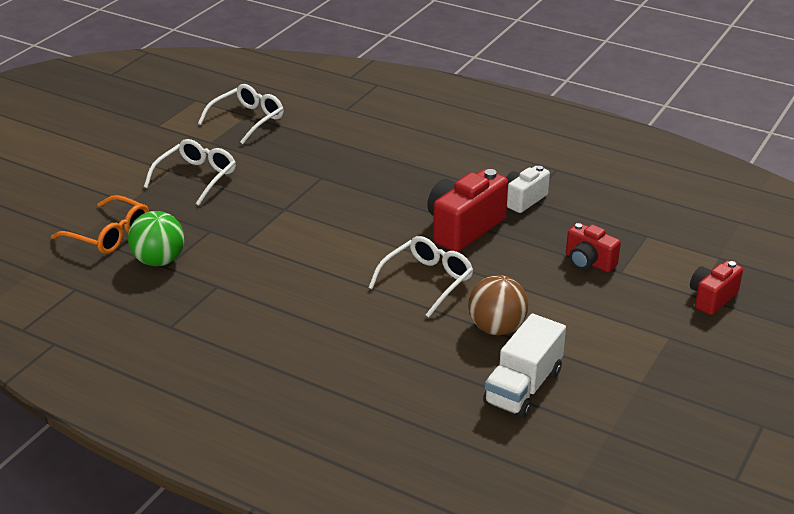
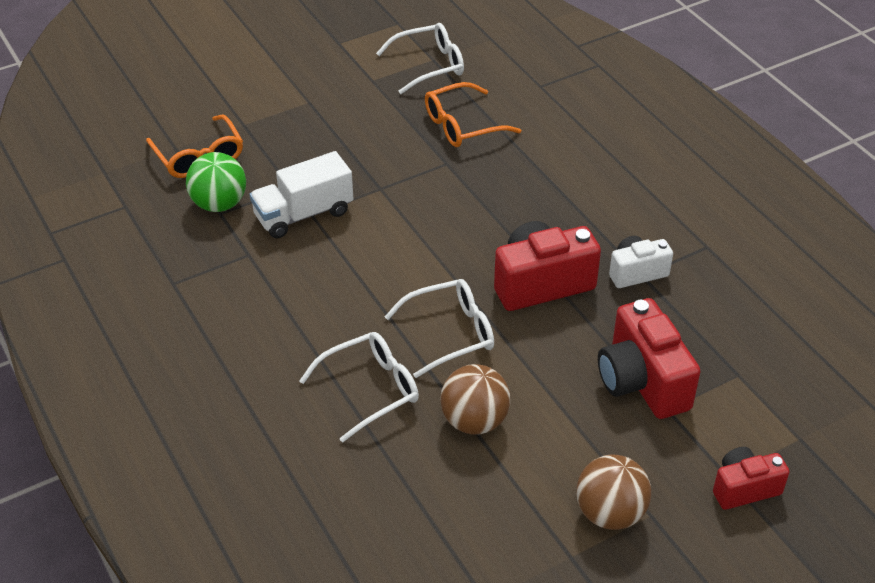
camera: 30 degrees right, 10 degrees up
white glasses [144,139,236,205] -> white glasses moved to [299,332,419,443]
white truck [483,314,566,418] -> white truck moved to [249,151,353,238]
red camera [566,223,621,272] -> red camera [598,298,701,419], size x1.68
none -> orange glasses [425,82,521,147]
none -> brown ball [576,455,651,530]

